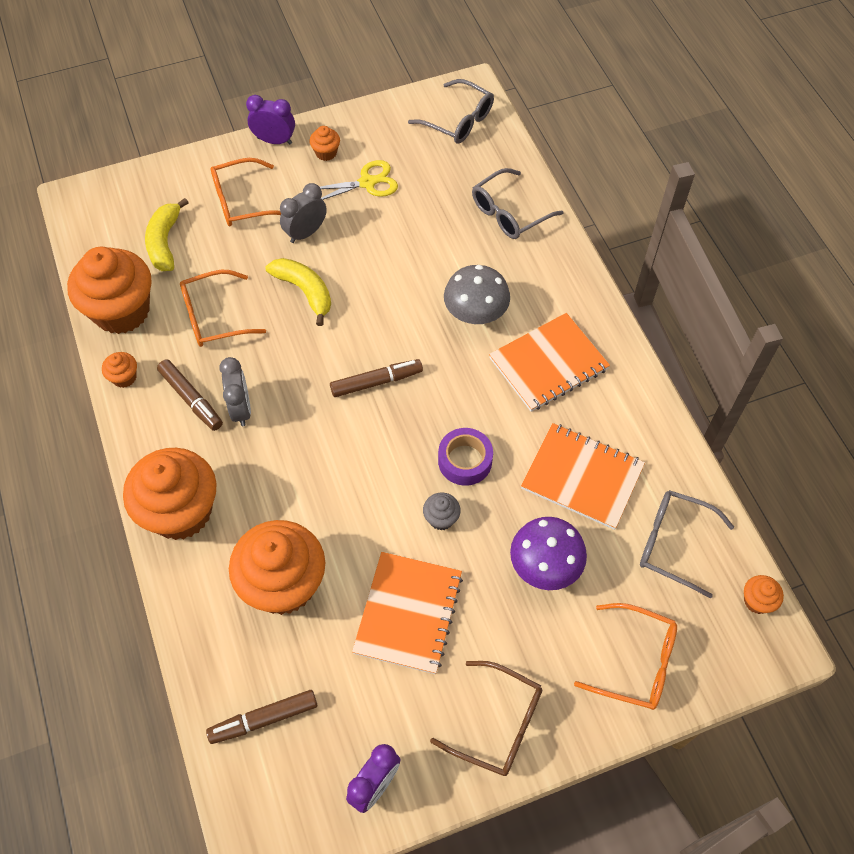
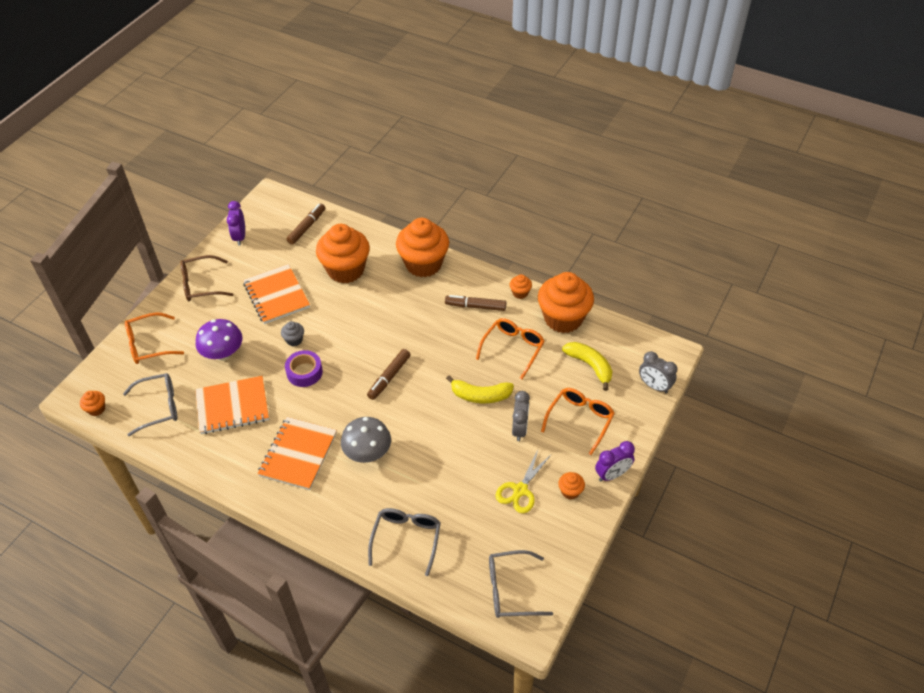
camera: 140 degrees right, 10 degrees down
grey clock [219,357,251,426] -> grey clock moved to [639,351,677,393]

